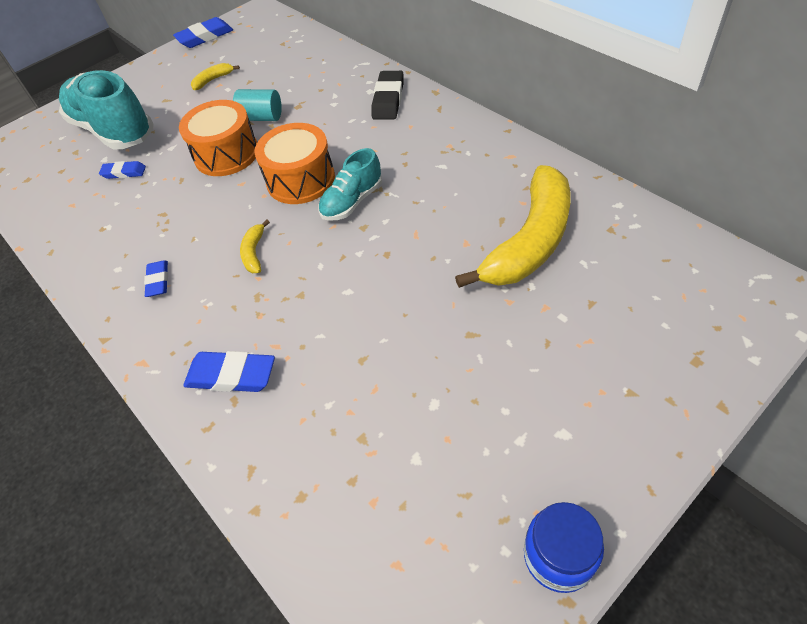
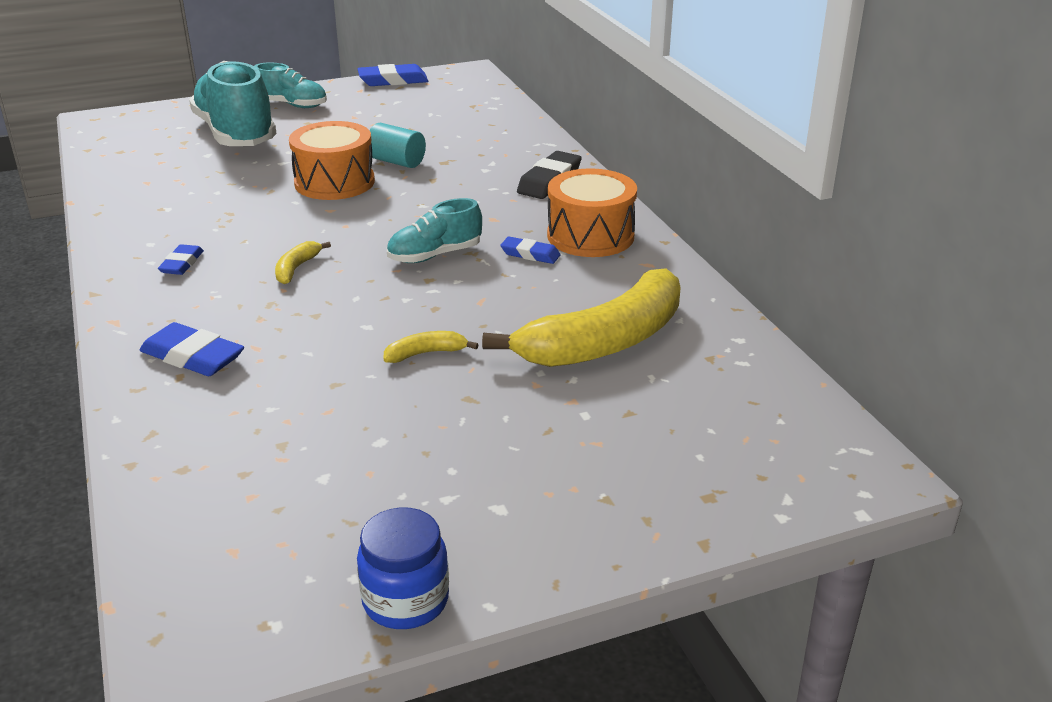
camera: 15 degrees right, 20 degrees down
blue eraser [99,161,146,179] -> blue eraser moved to [500,237,560,264]
yellow banana [191,63,240,90] -> yellow banana moved to [384,331,479,363]
orange drum [254,123,335,204] -> orange drum moved to [547,168,637,257]
none -> turquoise shoe [255,63,327,108]

